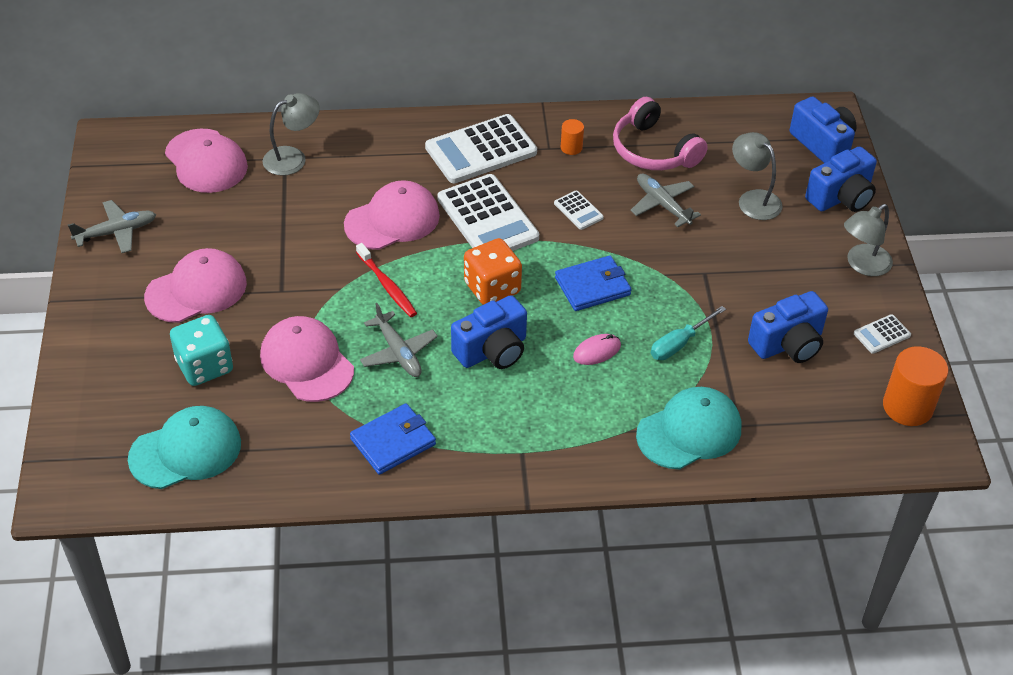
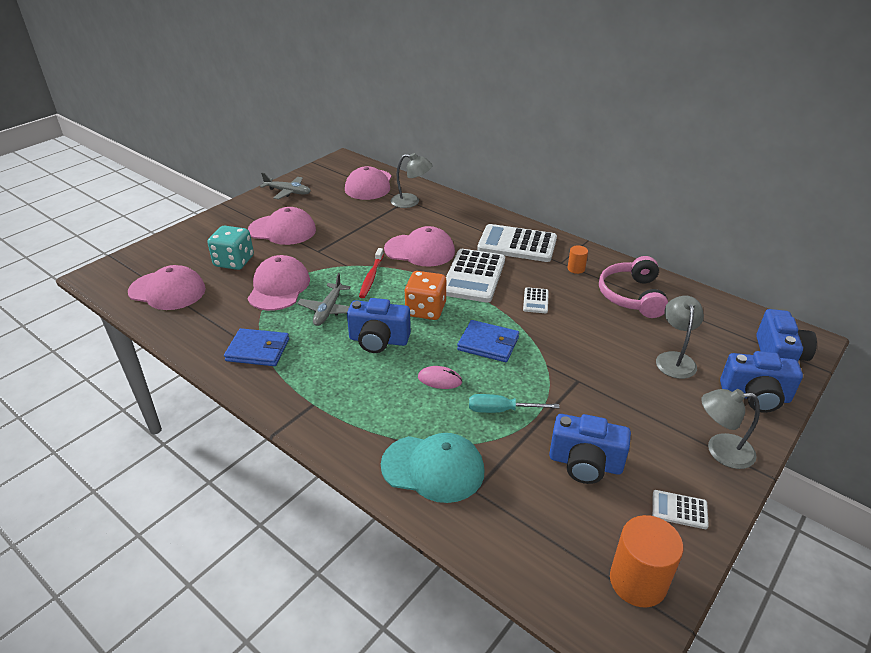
camera: 45 degrees right, 10 degrees down
turquoise cap [128,406,241,489] -> pink cap [128,265,206,310]
grey plane [630,174,701,227] -> none

